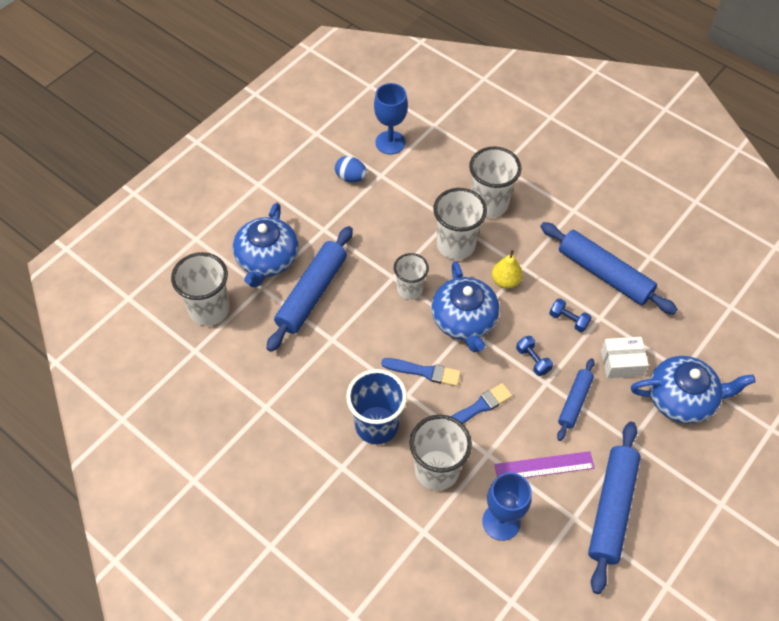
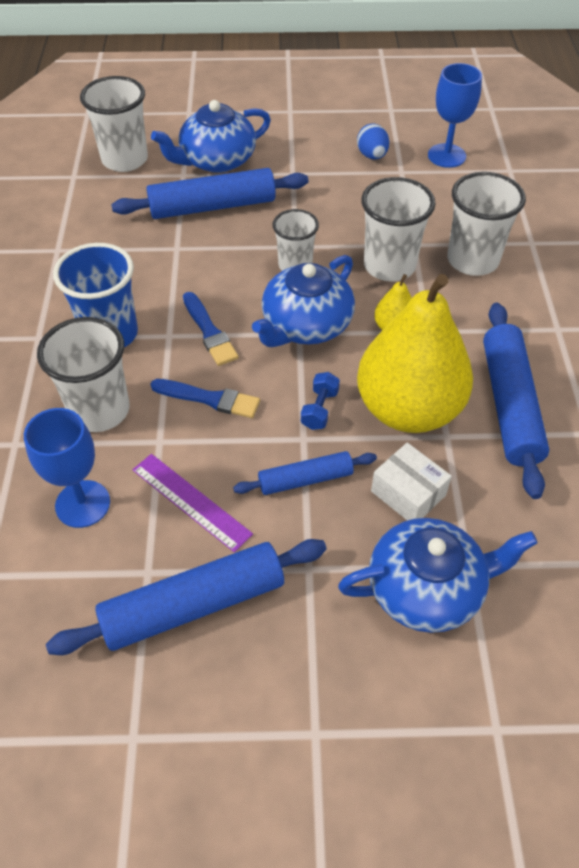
camera: 50 degrees right, 5 degrees down
blue dumbbell [549,298,592,332] -> yellow pear [357,274,473,433]
blue teapot [631,356,756,424] -> blue teapot turned 60 degrees counterclockwise [338,518,538,633]

